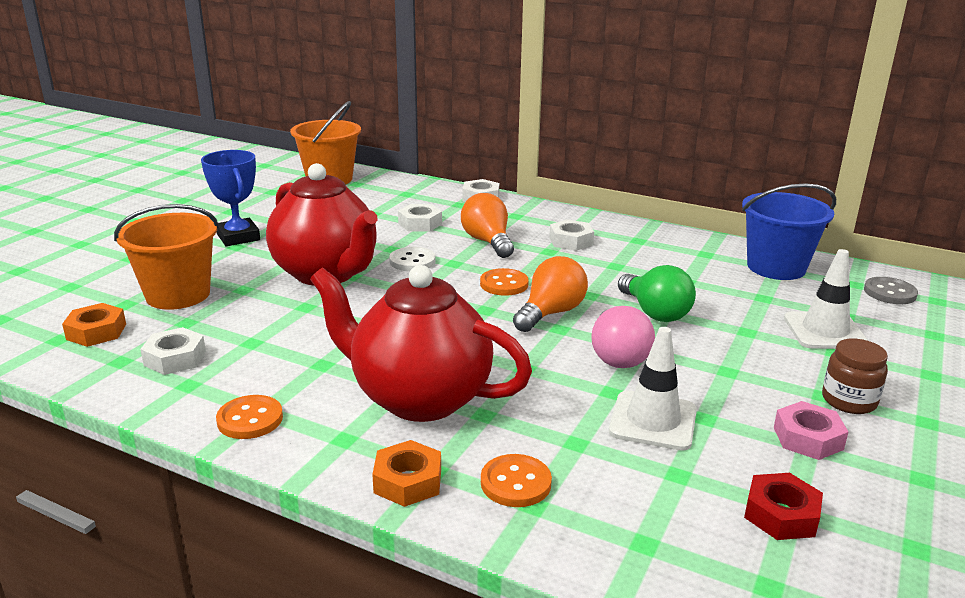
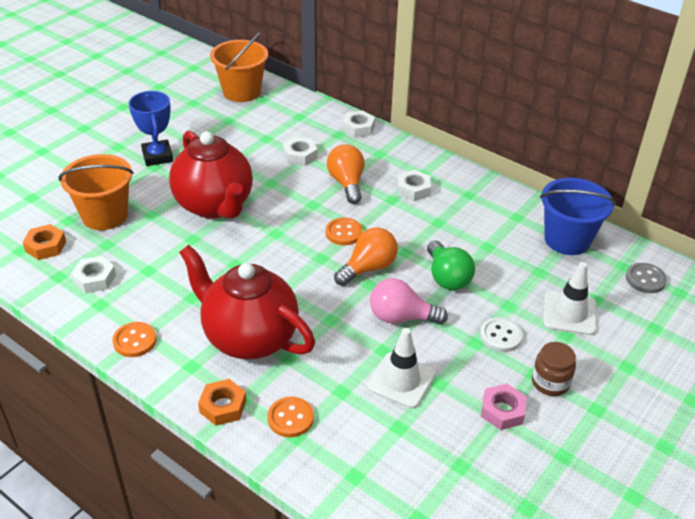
camera: 10 degrees right, 15 degrees up
white button [389,247,436,271] -> white button moved to [480,317,523,352]
pink light bulb [591,306,655,368] -> pink light bulb turned 90 degrees clockwise [370,278,448,325]
red nut [744,473,823,540] -> none

